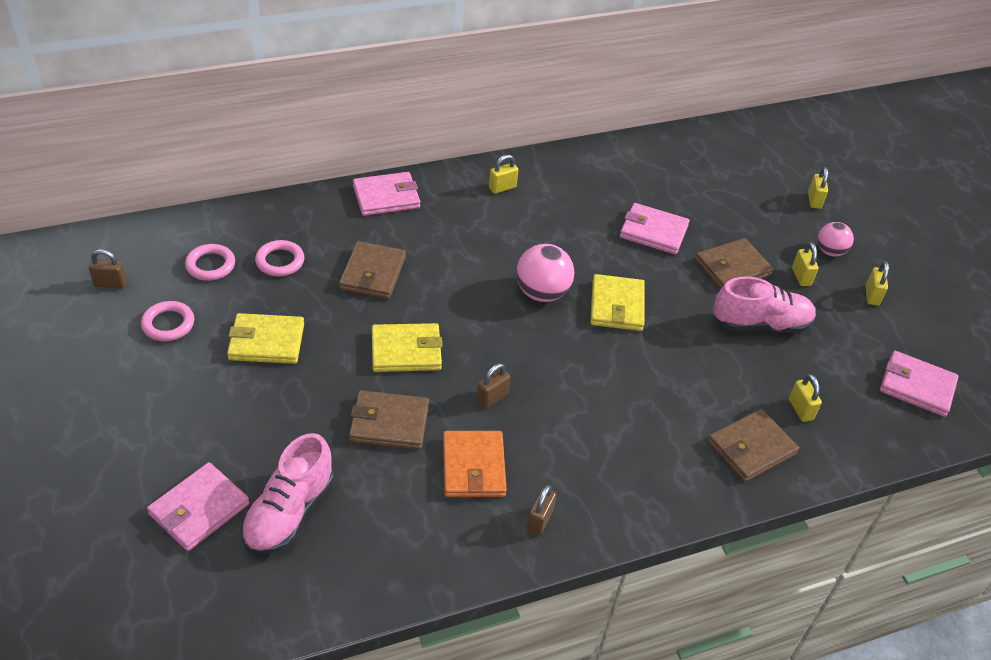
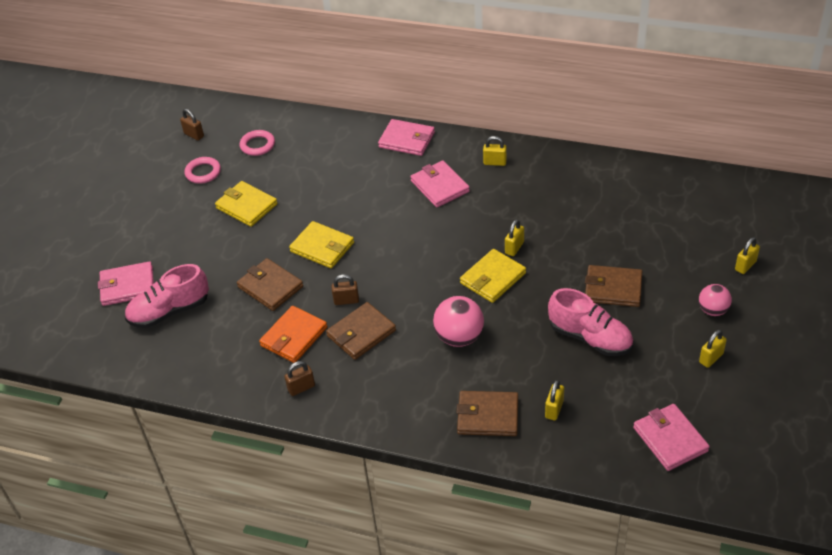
camera: 45 degrees right, 0 degrees up
pink ring [255,240,305,277] -> none
brown wallet [339,241,406,299] -> brown wallet moved to [326,302,396,360]
pink ball [516,244,575,302] -> pink ball moved to [433,296,484,347]
pink wallet [620,203,689,255] -> pink wallet moved to [410,161,470,207]
yellow padlock [792,242,818,286] -> yellow padlock moved to [505,219,524,256]

